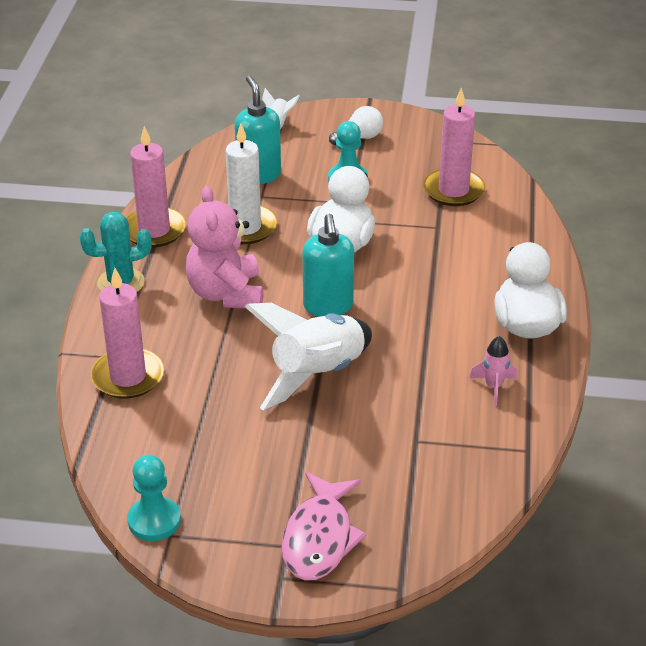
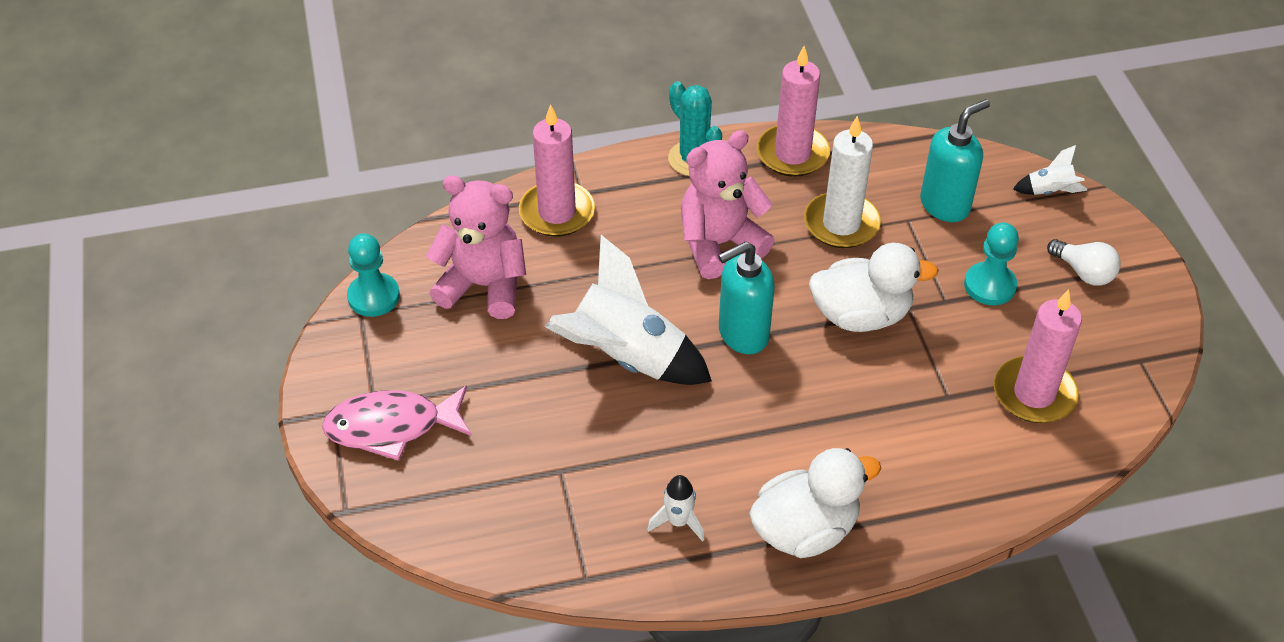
camera: 70 degrees right, 10 degrees up
pink rocket [470,336,517,406] -> white rocket [647,475,704,542]
none -> pink teddy bear [426,175,526,319]

